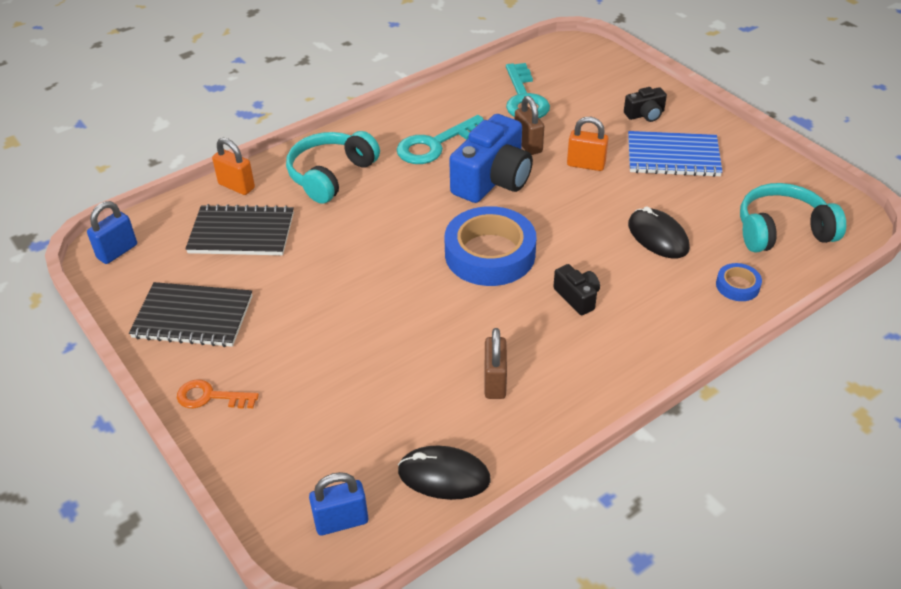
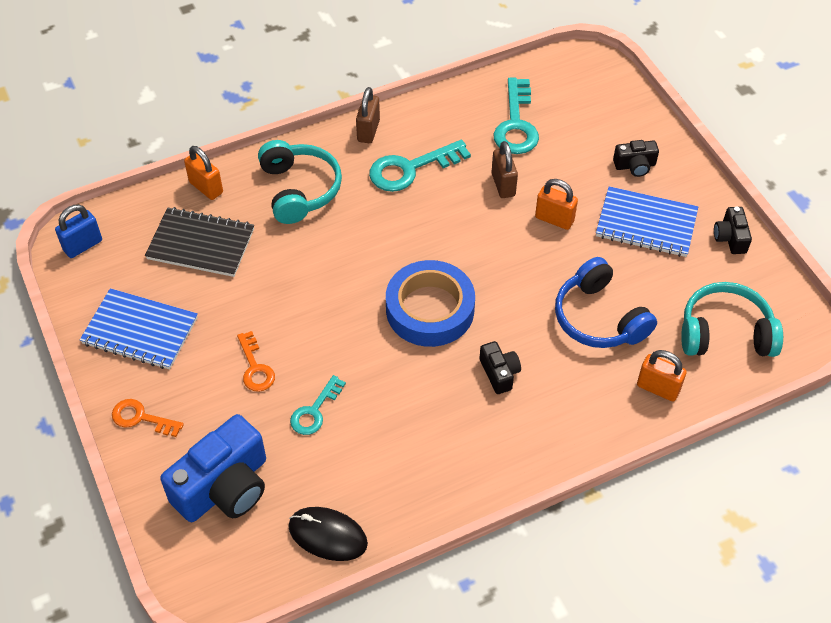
camera: 10 degrees right, 10 degrees up
black notebook [129,282,252,347] -> blue notebook [80,288,198,369]
turquoise headphones [286,131,380,204] -> turquoise headphones turned 120 degrees clockwise [258,140,342,224]
blue padlock [309,472,368,535] -> none
blue camera [449,114,533,203] -> blue camera moved to [160,414,266,522]
brown padlock [485,328,507,399] -> brown padlock moved to [356,87,380,144]
black mouse [628,206,690,258] -> blue headphones [555,257,657,348]
blue tape [716,263,762,301] -> orange padlock [637,350,687,401]
none -> orange key [237,331,275,392]
none -> turquoise key [290,375,346,435]
none -> black camera [714,207,752,254]

